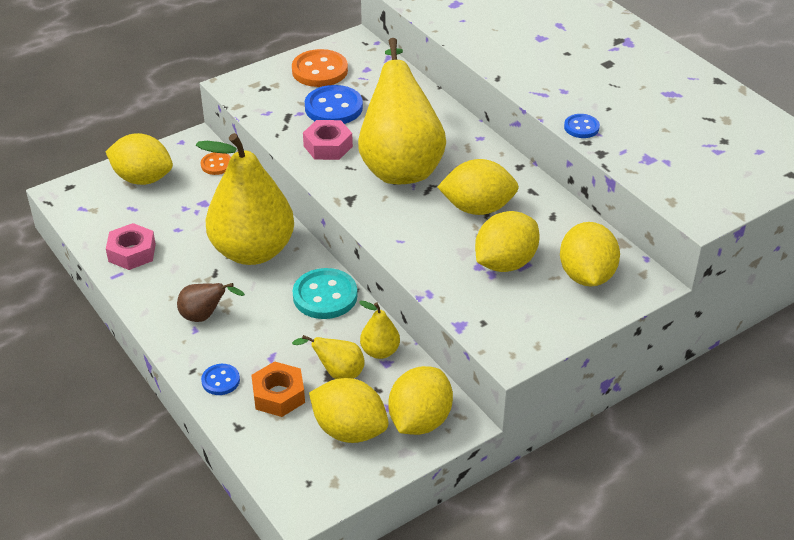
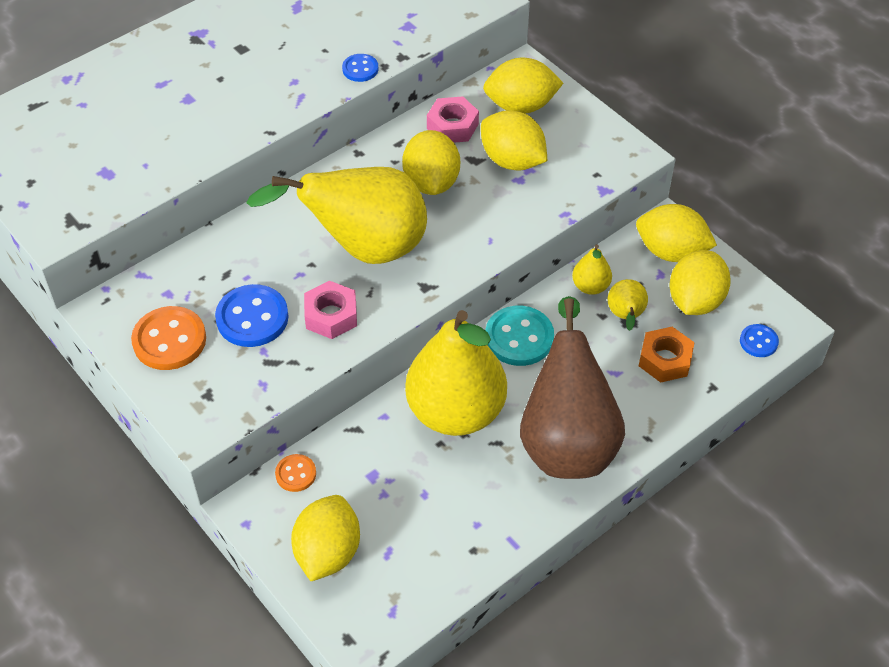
camera: 95 degrees left, 10 degrees up
pink nut [106,223,156,270] -> pink nut moved to [427,96,479,143]
brown pear [177,283,245,322] -> brown pear [520,296,625,479], size x2.37
blue button [201,364,240,395] -> blue button moved to [740,324,779,357]

